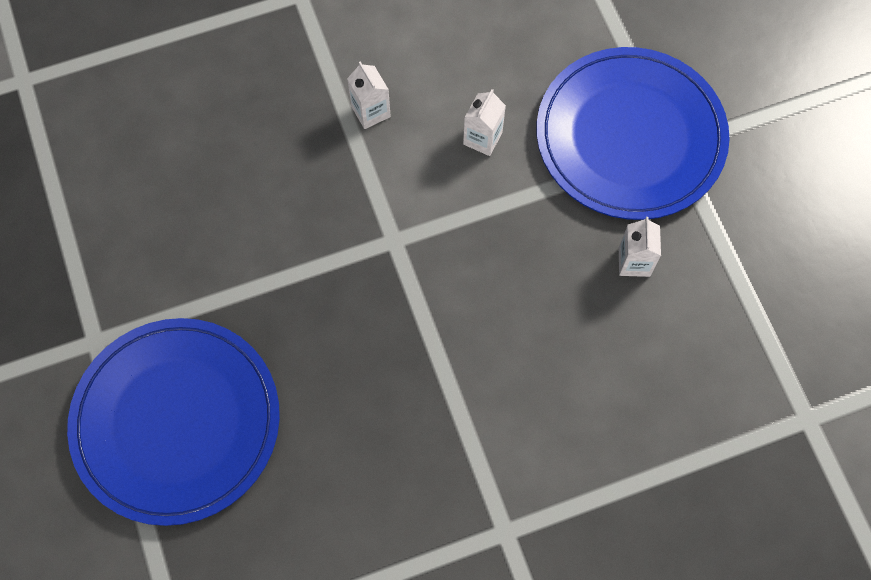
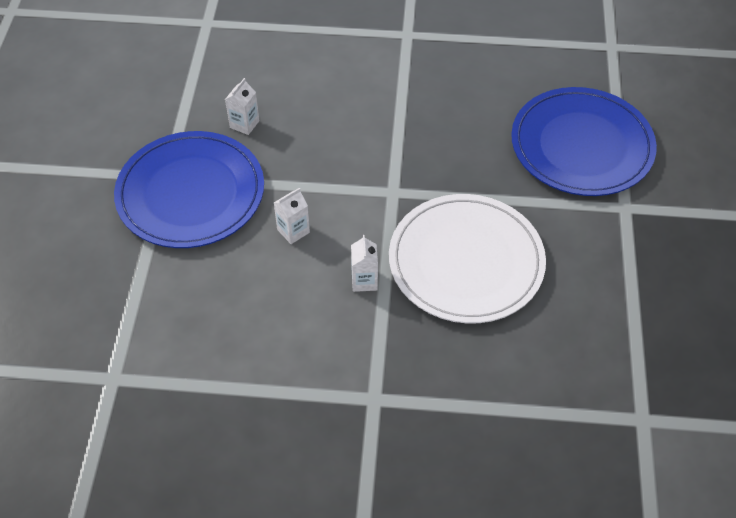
camera: 155 degrees left, 15 degrees down
none -> white plate [389,194,546,323]

